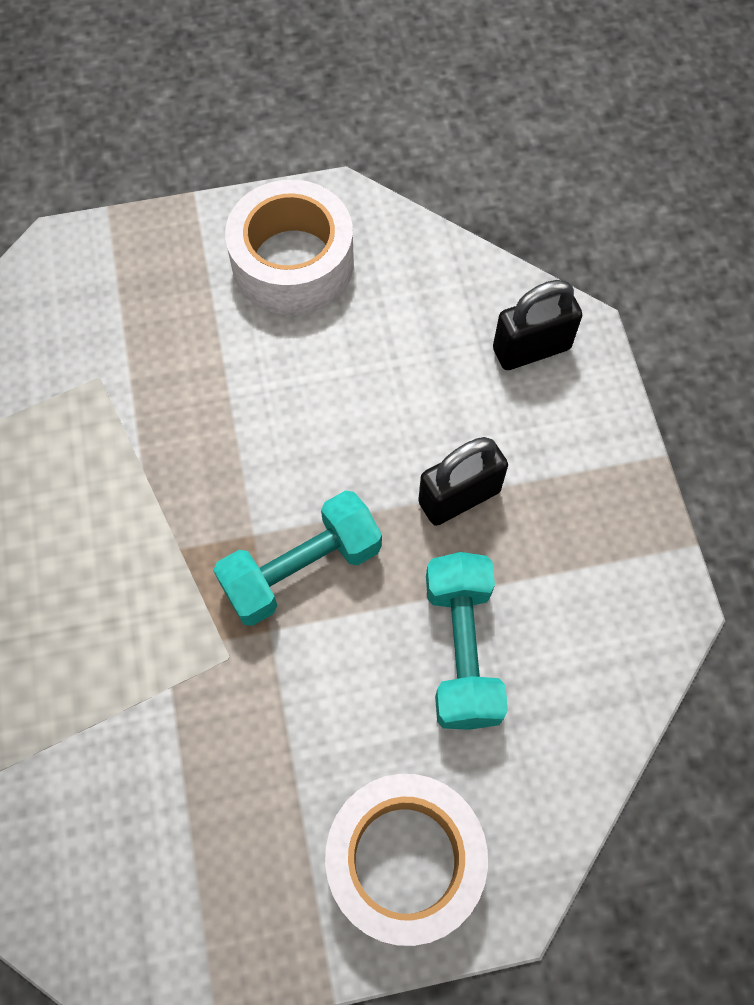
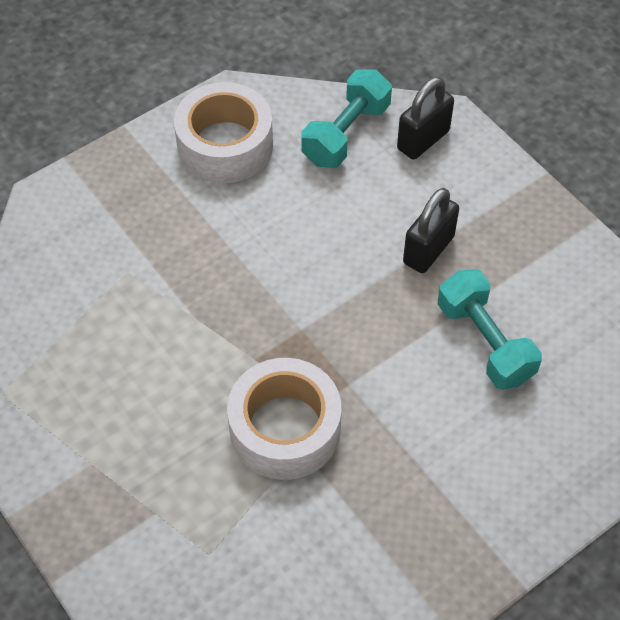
camera: 25 degrees left, 10 degrees down
turquoise dumbbell [213,490,382,626] -> turquoise dumbbell moved to [301,69,392,168]
white tape [325,774,488,946] -> white tape moved to [227,358,342,480]

